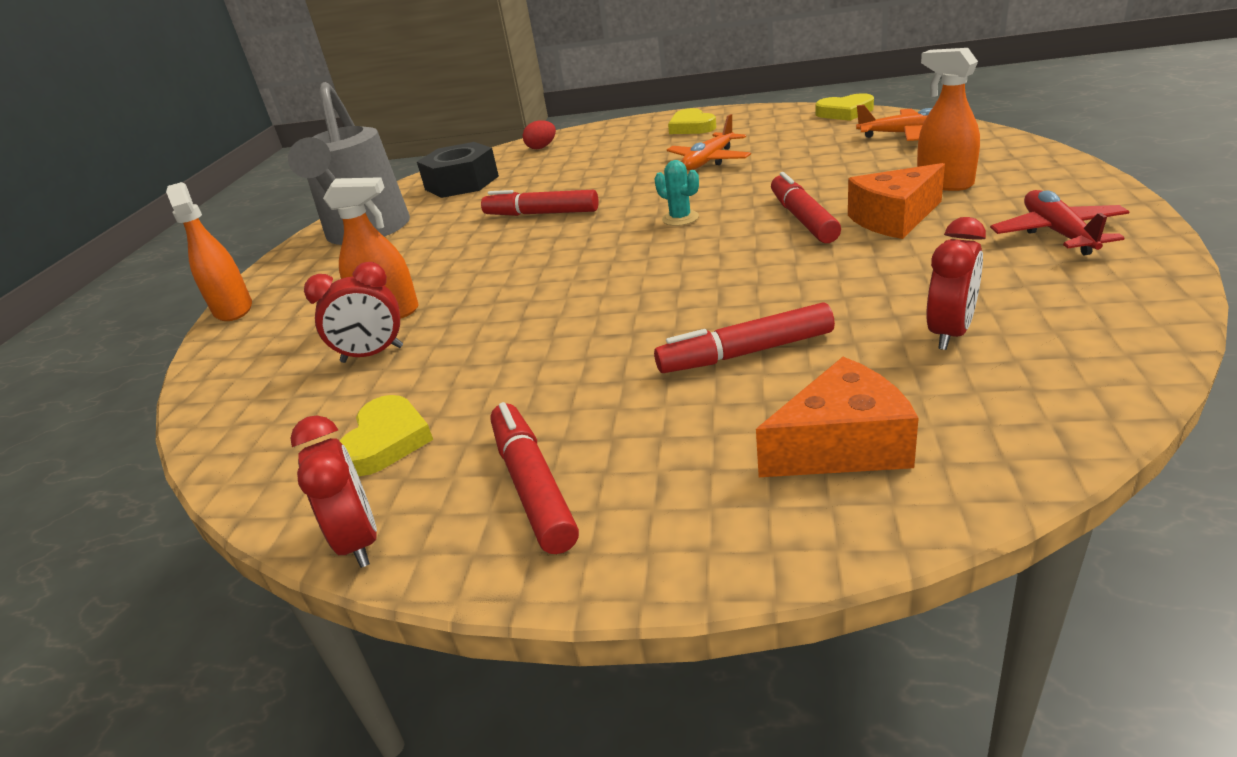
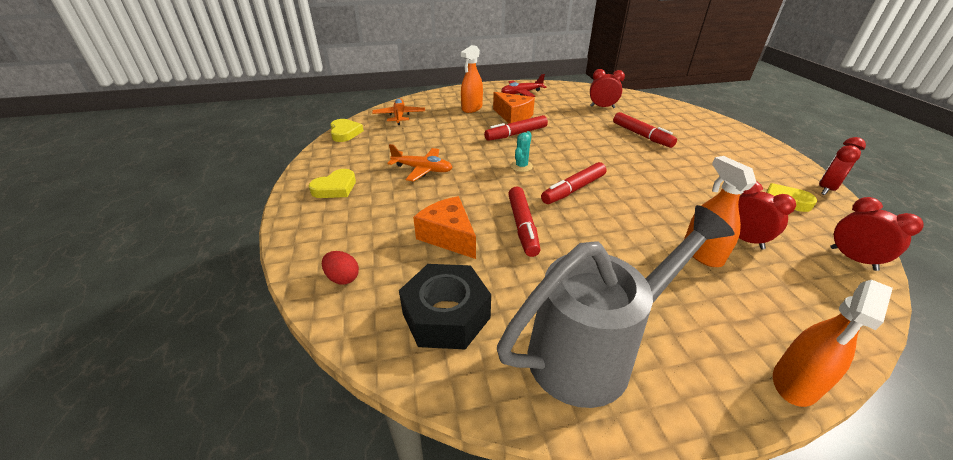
camera: 115 degrees left, 5 degrees up
red marker [490,402,579,554] -> red marker moved to [541,162,606,204]
orange cheese [756,357,919,477] -> orange cheese moved to [413,196,476,259]
none -> red clock [830,197,923,271]

